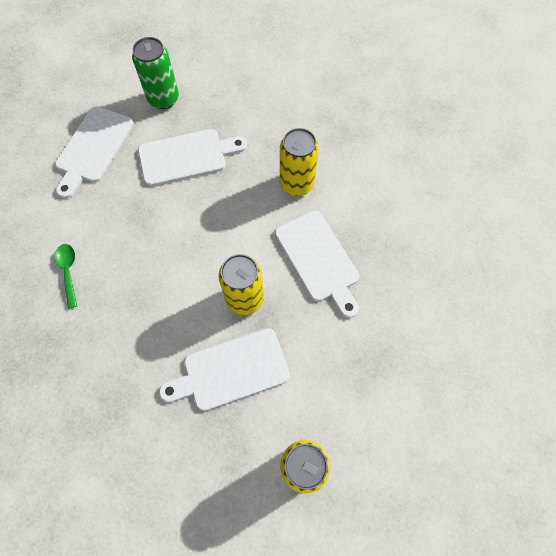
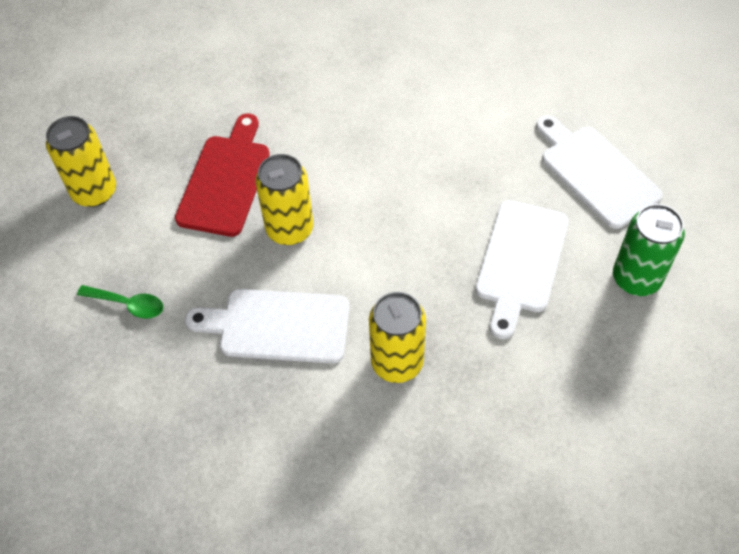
camera: 125 degrees right, 10 degrees down
green spoon [55,244,77,309] -> green spoon moved to [77,285,163,319]
white cutting board [159,328,290,411] -> red cutting board [175,114,270,237]

